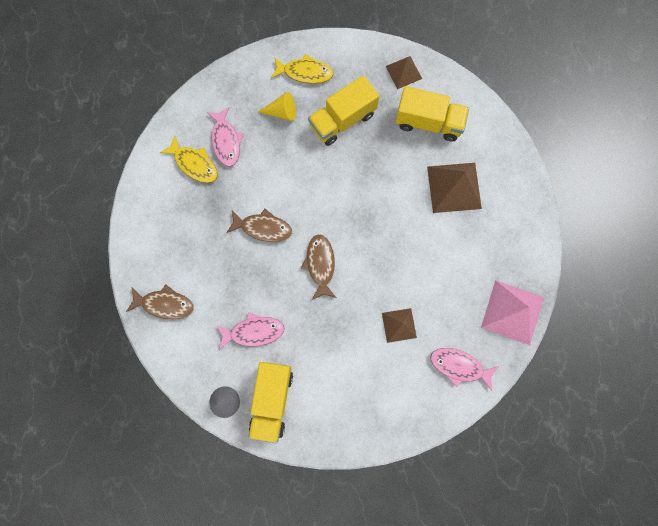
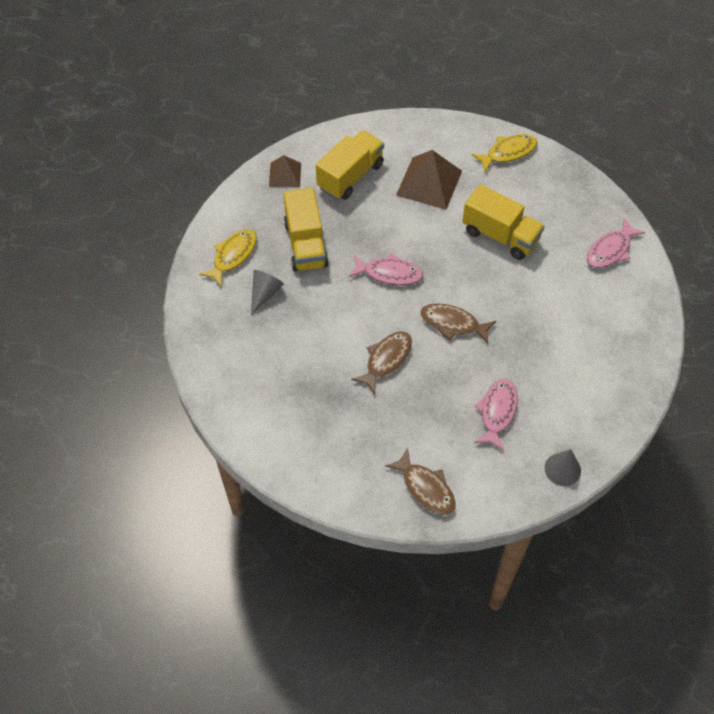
camera: 65 degrees left, 20 degrees down
brown fish [126,284,194,320] -> brown fish turned 105 degrees clockwise [385,447,456,515]
yellow fish [159,136,218,183] -> yellow fish moved to [472,134,537,172]
pink fish [207,107,244,167] -> pink fish moved to [349,253,423,286]
yellow truck [248,362,293,443] -> yellow truck moved to [462,184,545,260]
yellow cone [258,92,296,121] -> grey cone [251,270,284,316]
brown pyramid [382,308,417,343] -> none
pink pyramid [481,280,544,345] -> none

